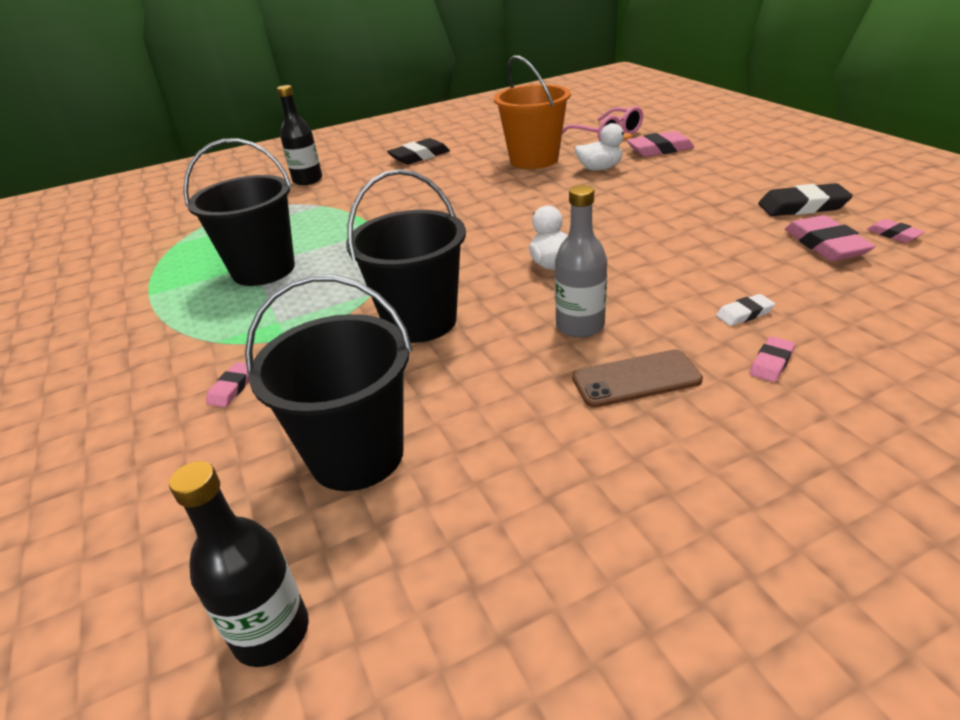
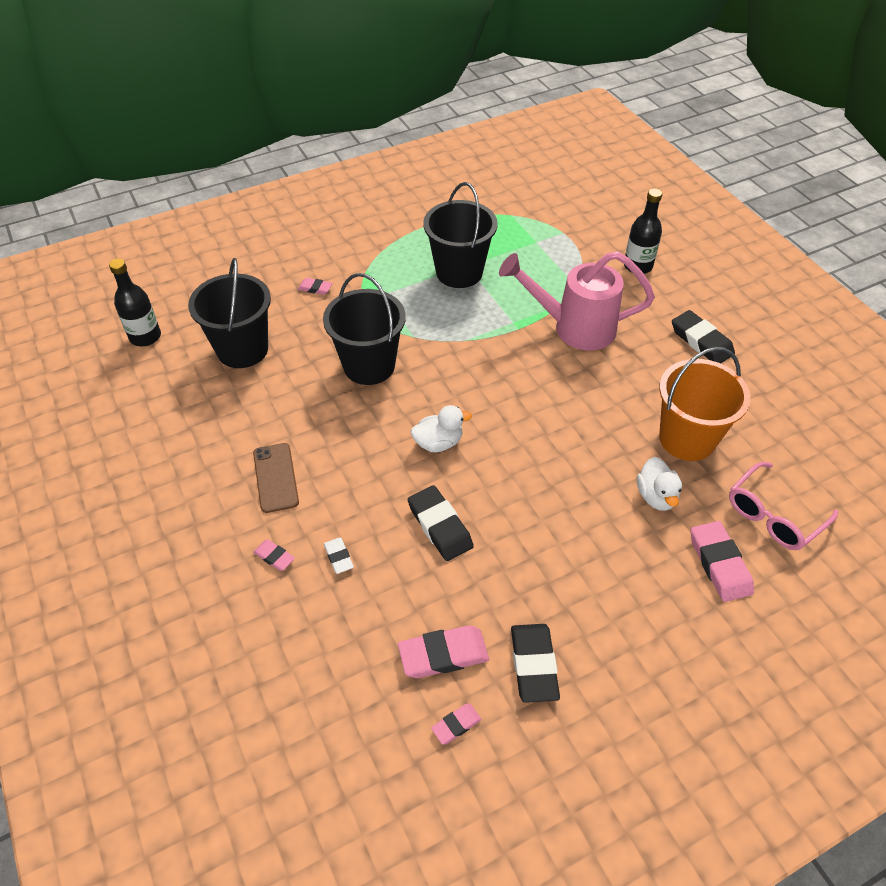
camera: 85 degrees right, 15 degrees up
grey bottle [555,185,607,338] -> none
none -> black eraser [408,485,474,561]
none -> pink watering can [499,251,655,350]

